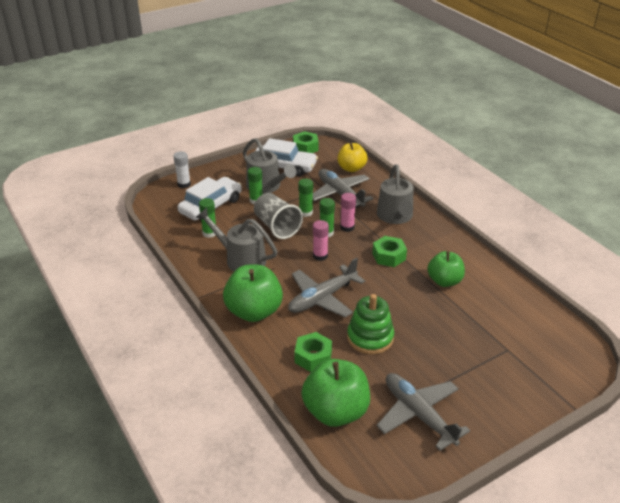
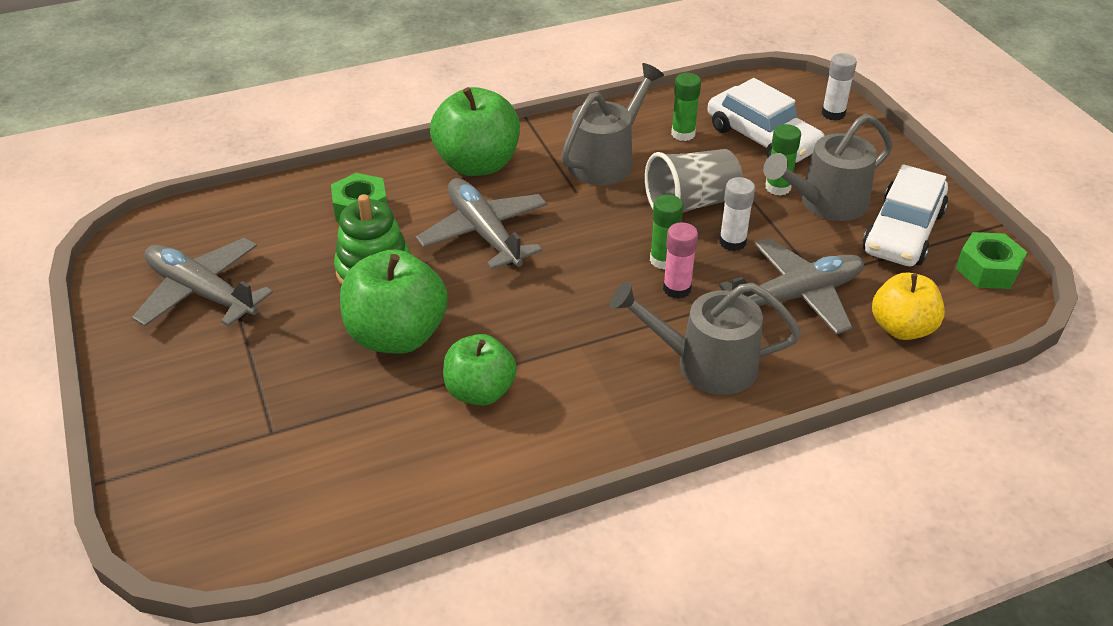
camera: 100 degrees right, 5 degrees up
green glue stick [298,179,313,217] -> white glue stick [719,177,755,251]
green apple [301,359,370,427] -> green apple moved to [340,249,448,354]
pink glue stick [313,220,329,261] -> none
green nut [372,236,407,267] -> none
grey plane [377,373,470,451] -> grey plane turned 120 degrees counterclockwise [132,238,273,326]

